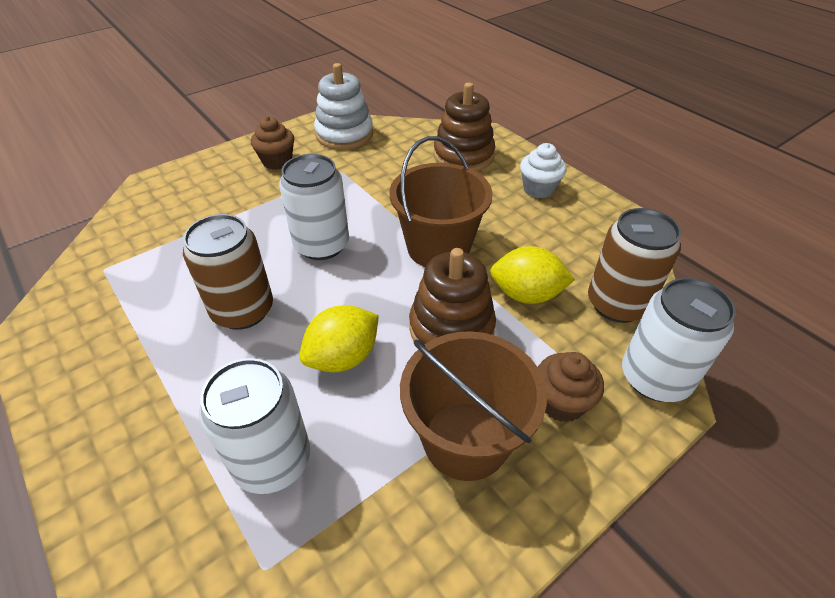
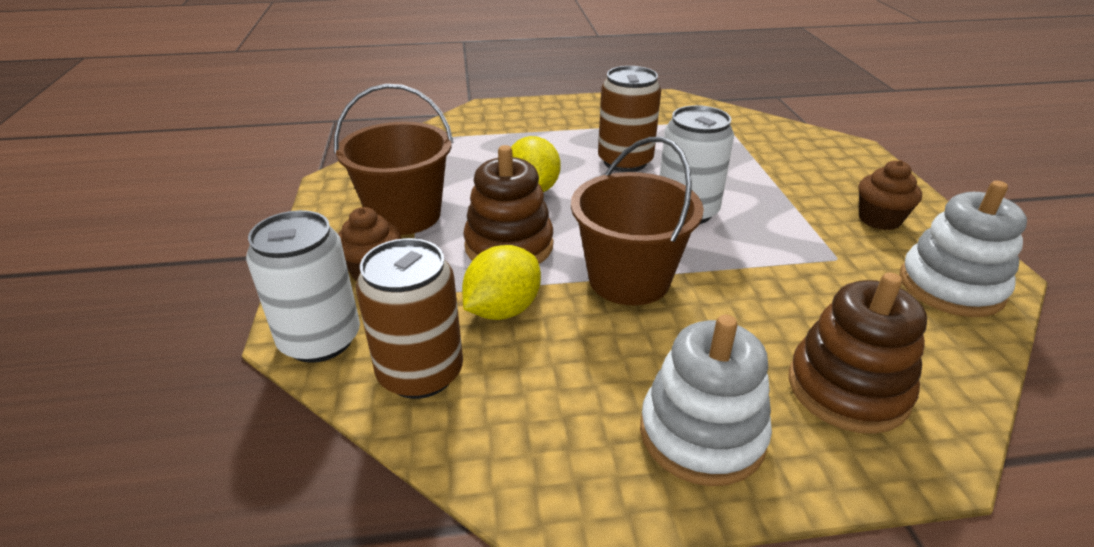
camera: 120 degrees right, 10 degrees down
white can [199,358,310,494] -> none
white cupcake [520,143,567,198] -> white stacking toy [640,315,772,486]

